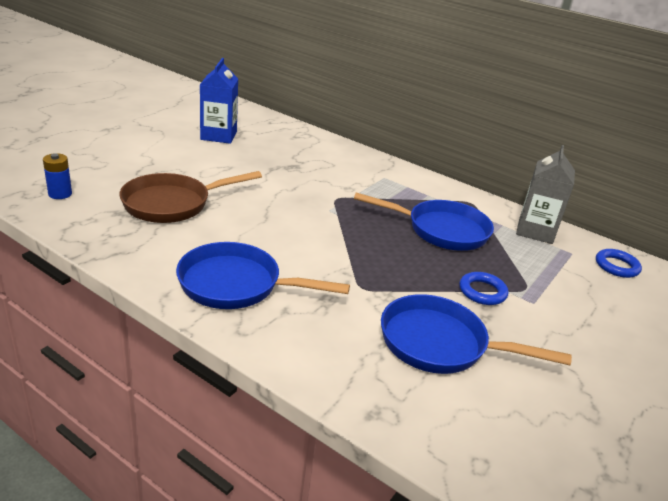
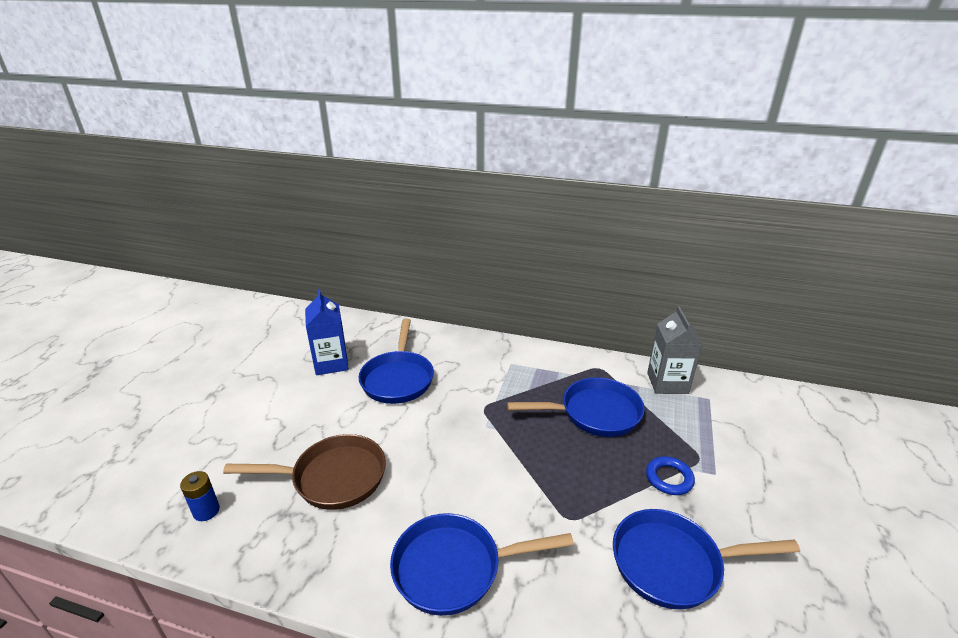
camera: 15 degrees left, 0 degrees up
brown pan [119,171,262,223] -> brown pan turned 135 degrees counterclockwise [223,434,386,510]
blue ring [596,249,642,278] -> none
none -> blue pan [359,319,434,404]

